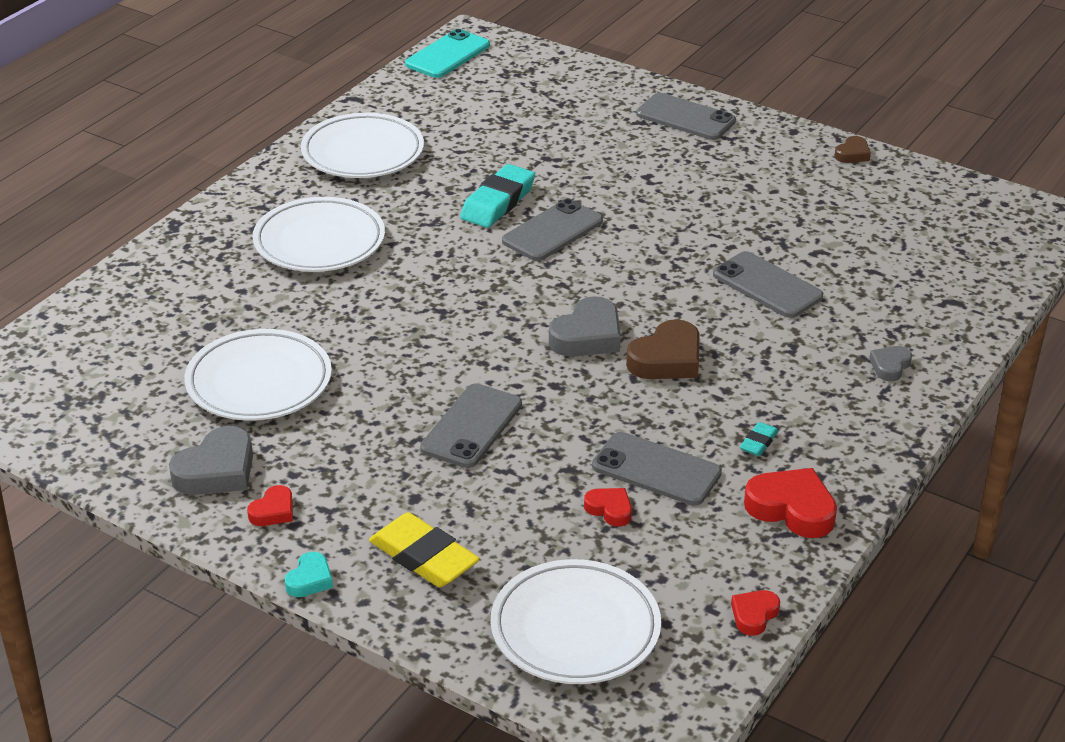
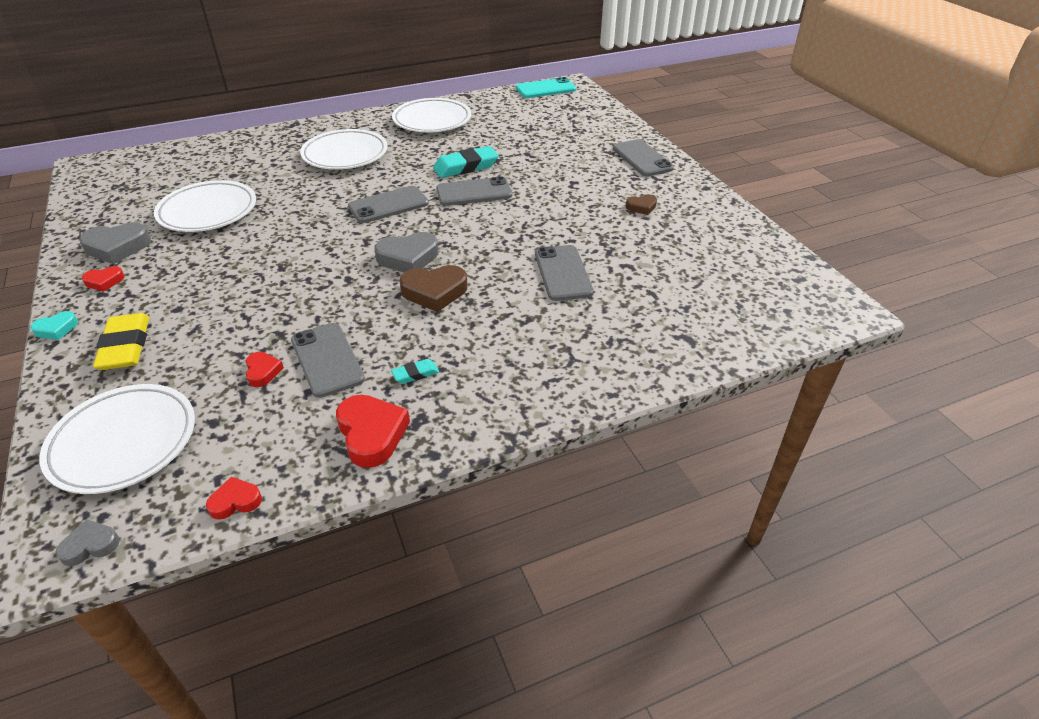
camera: 35 degrees right, 5 degrees up
grey phone [420,383,522,468] -> grey phone moved to [348,186,429,223]
brown heart [835,136,871,163] -> brown heart moved to [626,194,657,215]
grey heart [869,346,912,381] -> grey heart moved to [56,519,120,566]

